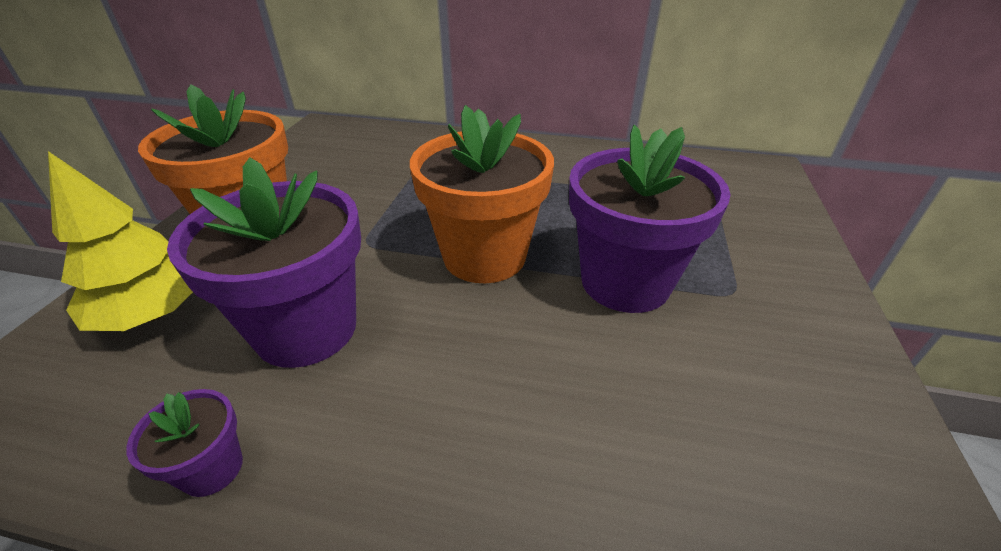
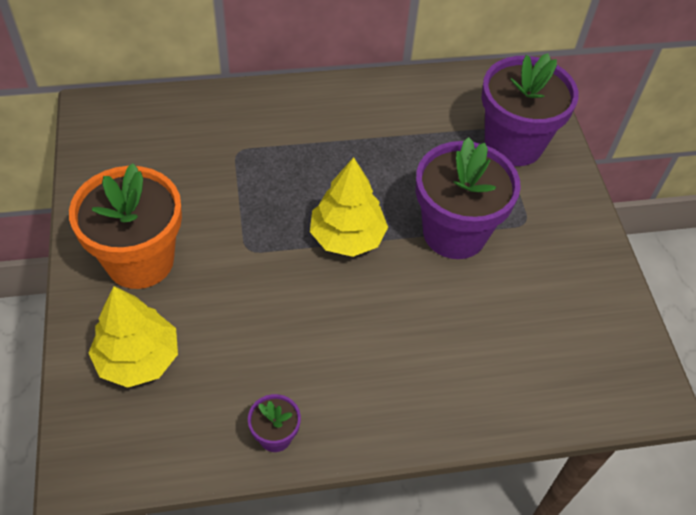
camera: 25 degrees left, 15 degrees up
purple flower pot [167,157,361,368] -> purple flower pot moved to [481,53,579,166]
orange flower pot [410,105,554,283] -> yellow tree [310,157,388,257]

